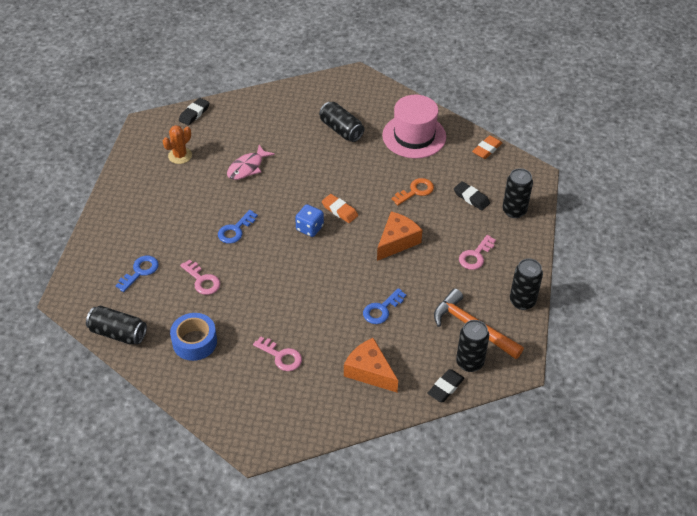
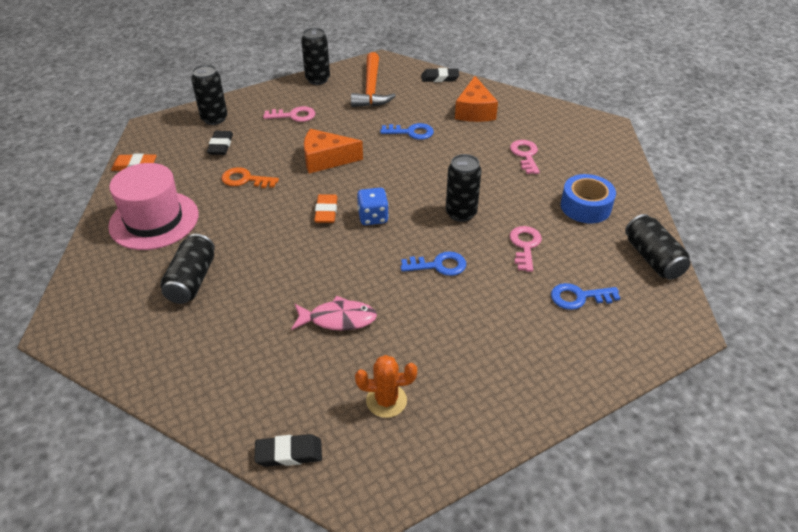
camera: 130 degrees left, 5 degrees down
black can [456,320,489,372] -> black can moved to [446,154,482,222]

